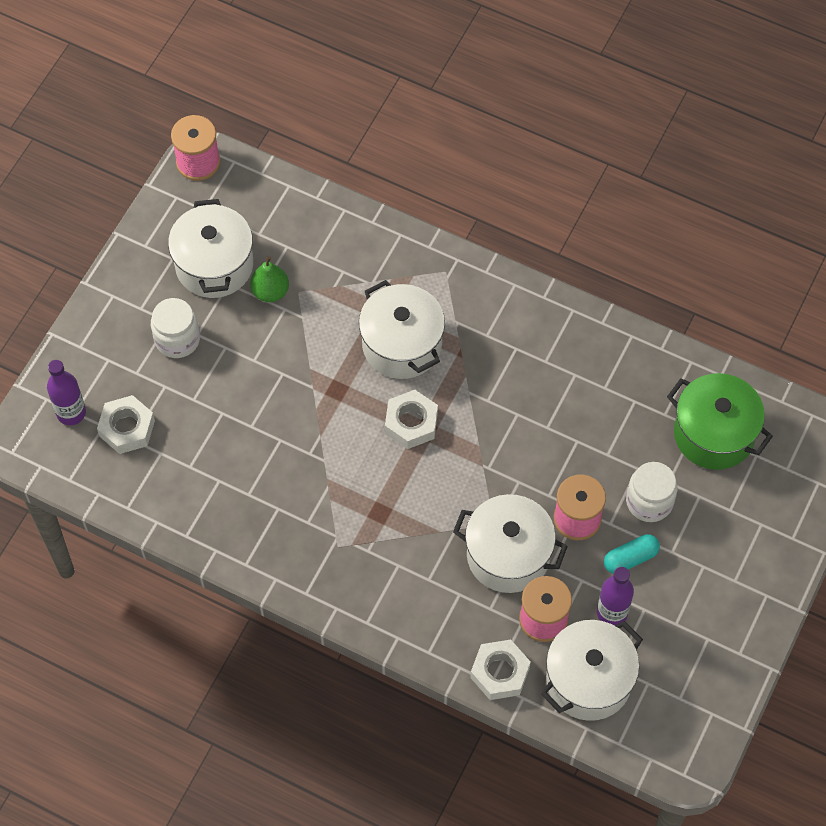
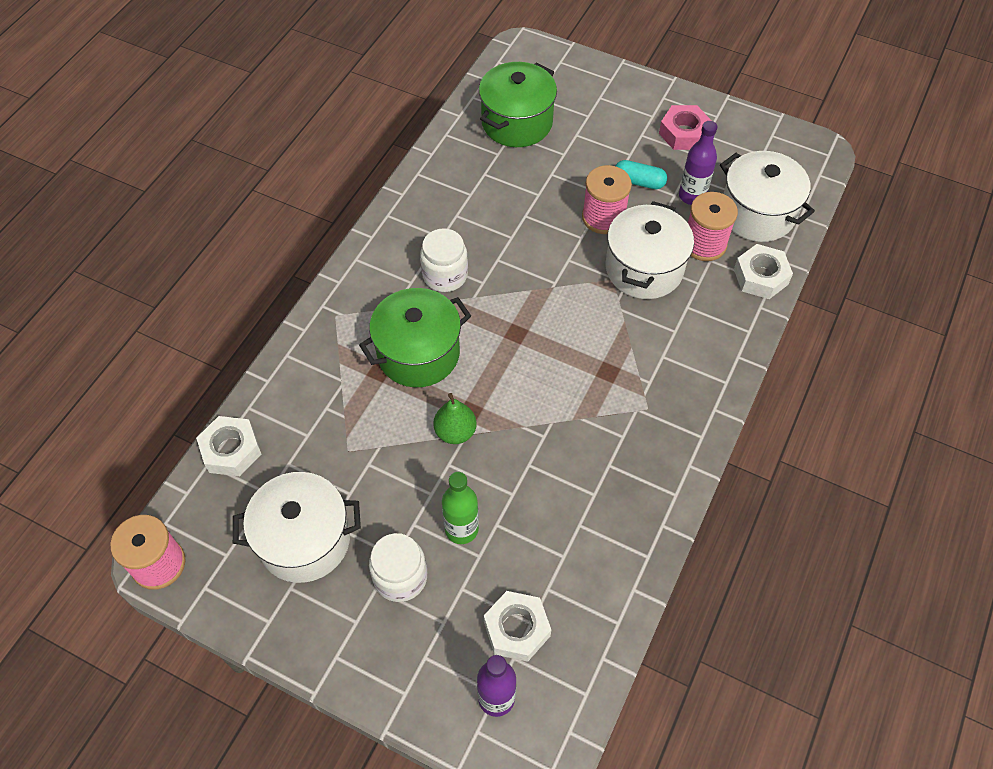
camera: 90 degrees left, 5 degrees down
green pear [250,256,289,302] -> green pear moved to [433,393,477,444]
white pot [359,280,445,379] -> green pot [359,288,471,387]
white nut [385,390,438,449] -> white nut moved to [196,416,261,476]
turquoise capsule [604,534,660,574] -> turquoise capsule turned 45 degrees counterclockwise [615,160,667,189]
white jar [626,462,678,522] -> white jar moved to [420,228,468,292]
none -> green bottle [442,472,479,544]
none -> pink nut [659,105,712,150]

